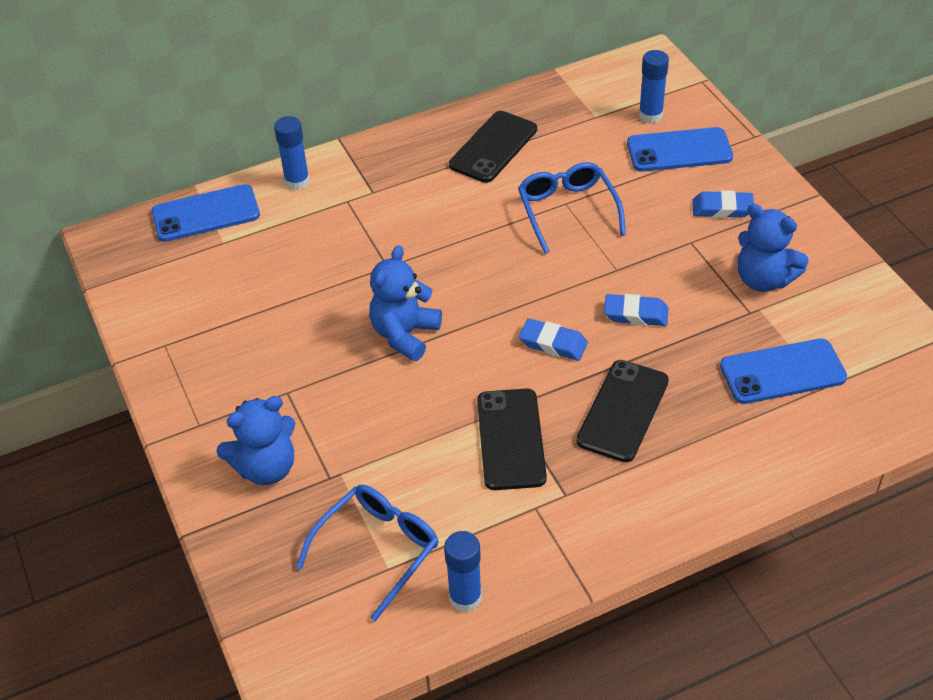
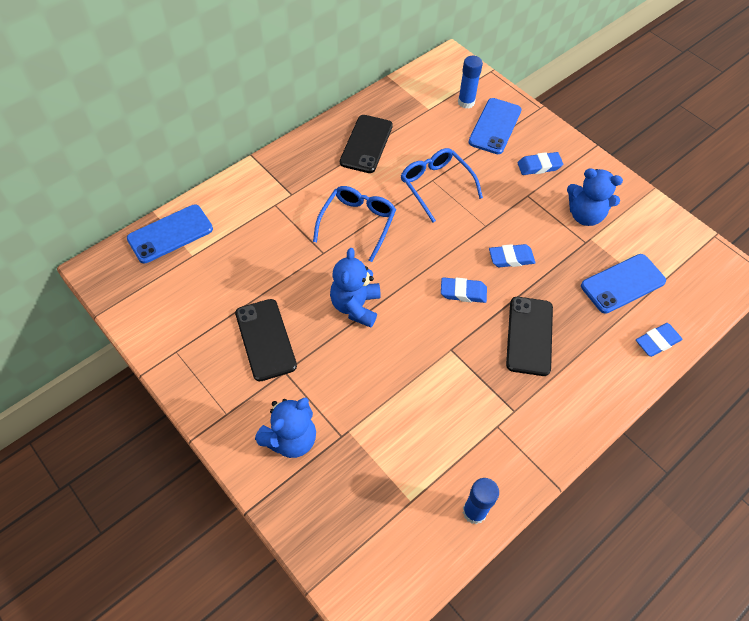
camera: 20 degrees left, 10 degrees up
blue glue stick [274,116,310,191] -> none
blue glasses [296,485,438,622] -> blue glasses moved to [313,186,396,262]
black phone [477,388,547,490] -> black phone moved to [235,299,297,381]
blue phone [627,127,733,172] -> blue phone turned 45 degrees counterclockwise [468,98,521,154]
none -> blue eraser [636,323,682,357]

